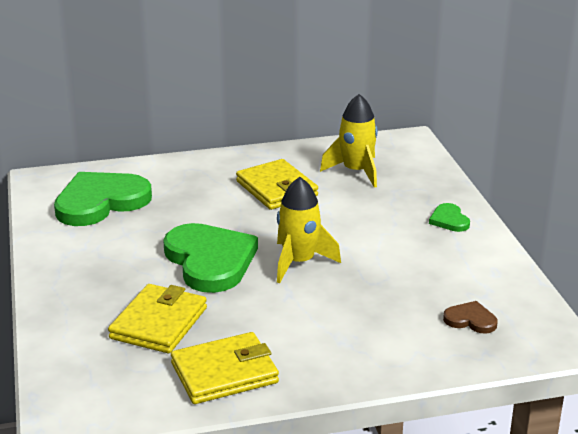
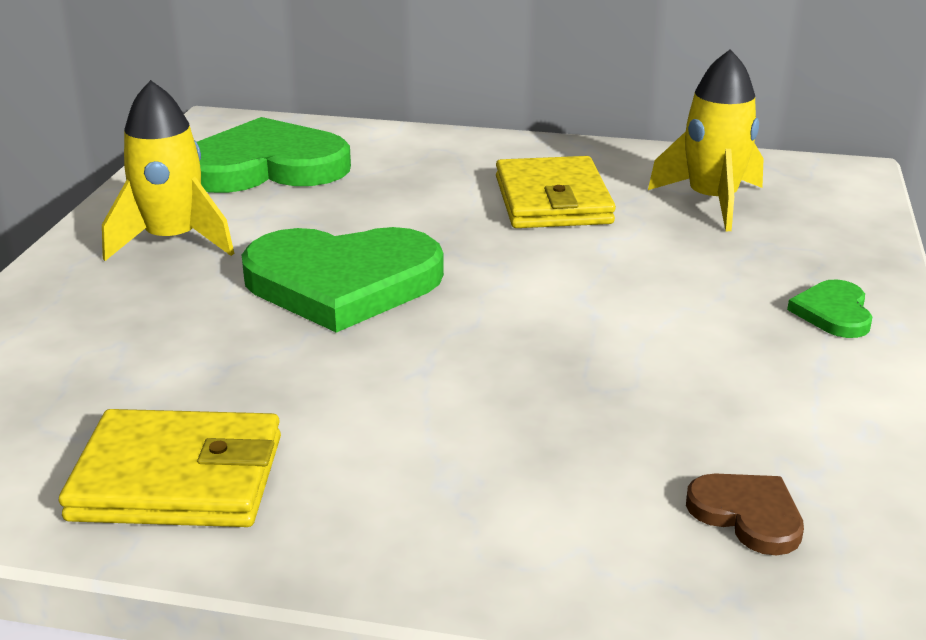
camera: 25 degrees right, 0 degrees up
yellow wallet [108,284,207,353] -> none
green heart [163,223,258,293] -> green heart turned 90 degrees clockwise [242,227,444,333]
yellow rocket [277,177,341,283] -> yellow rocket moved to [102,80,235,261]

